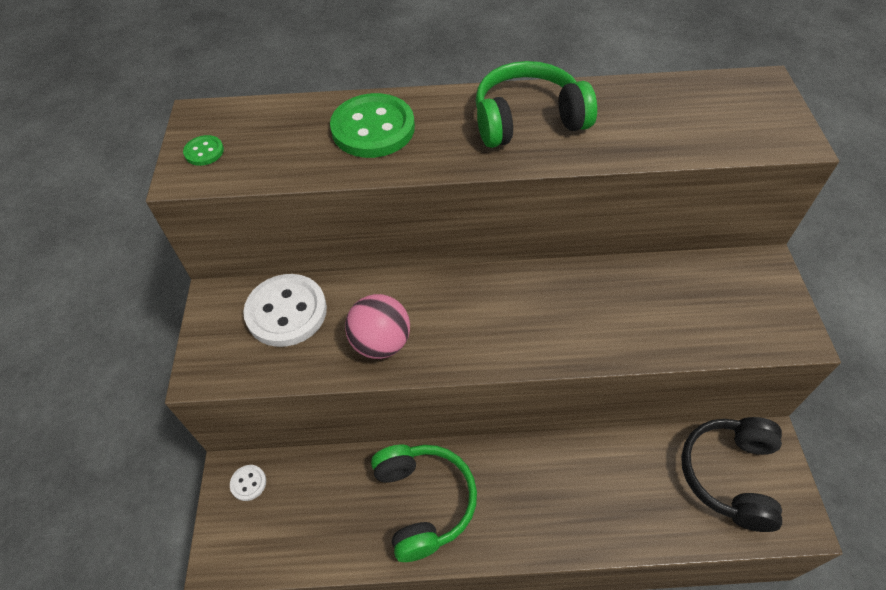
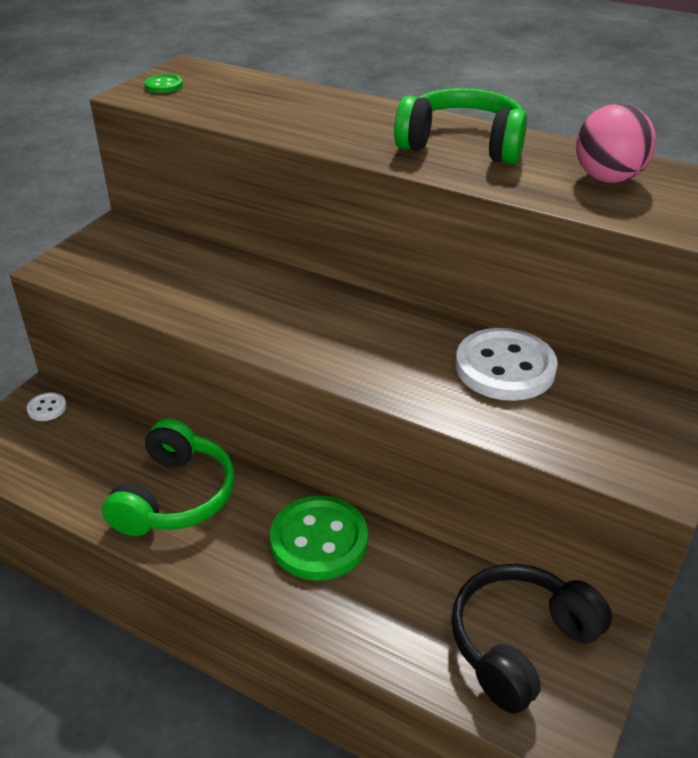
camera: 30 degrees right, 15 degrees down
white button [243,274,327,347] -> white button moved to [456,328,558,401]
green button [330,93,415,158] -> green button moved to [270,496,368,581]
pink ball [345,294,410,359] -> pink ball moved to [576,104,656,183]

